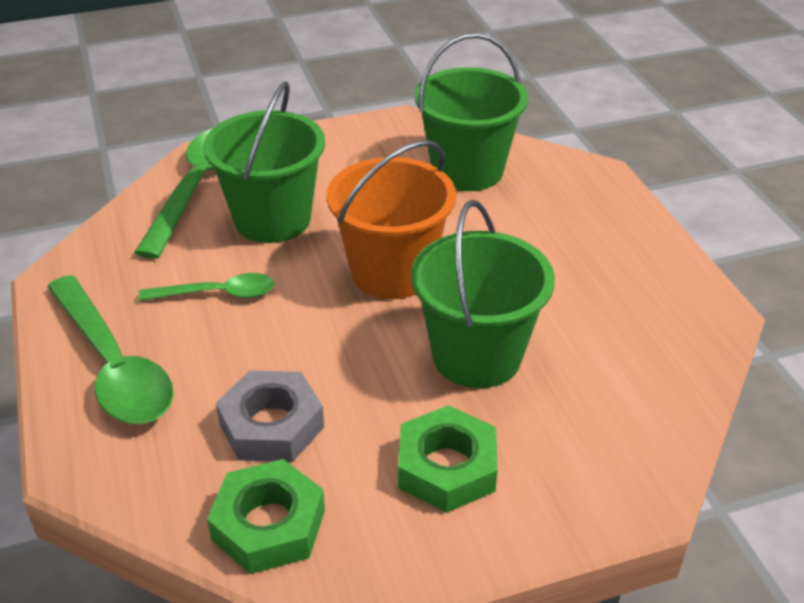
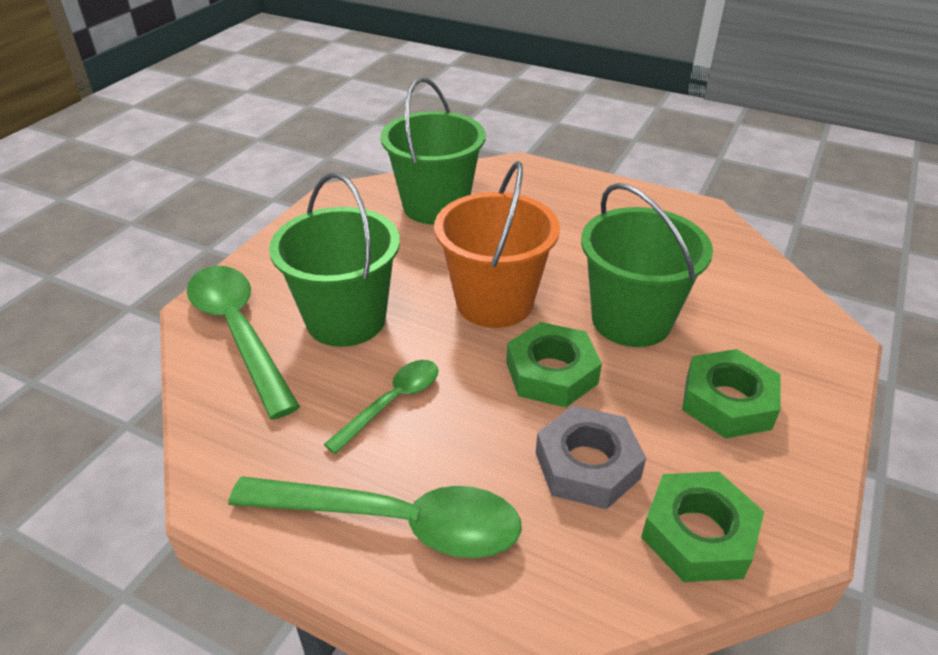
camera: 45 degrees left, 0 degrees up
none -> green nut [506,322,602,407]

